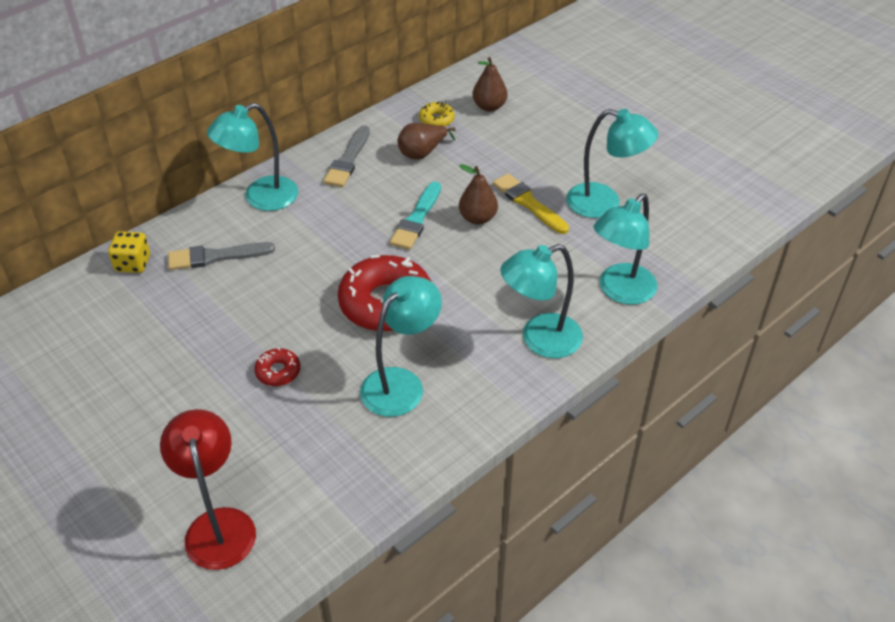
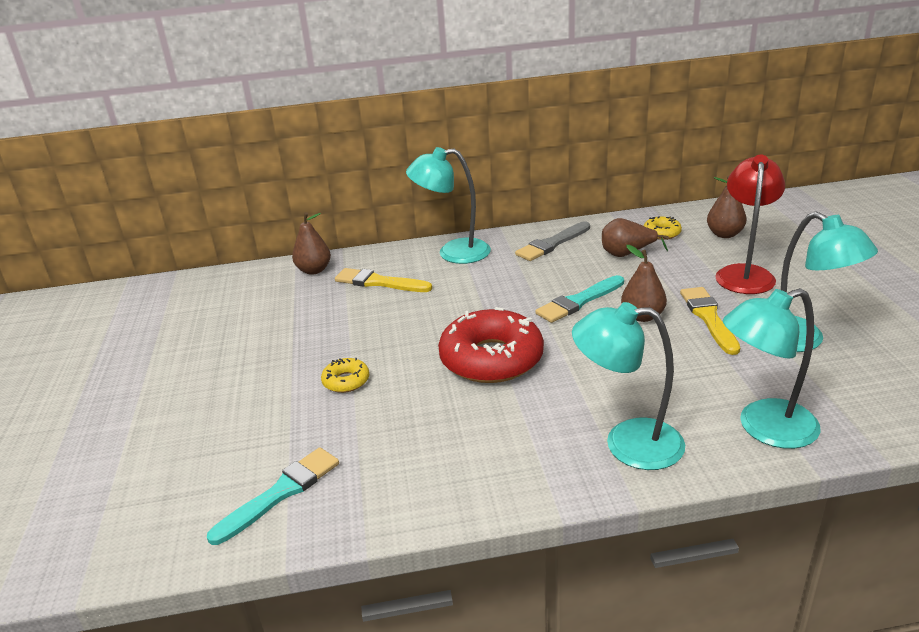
camera: 35 degrees right, 15 degrees down
yellow dice [108,231,150,273] -> brown pear [292,212,331,275]
red lamp [160,409,256,570] -> red lamp moved to [715,155,785,294]
grey brush [168,242,275,270] -> yellow brush [335,268,432,292]
red donut [254,348,300,386] -> yellow donut [321,358,369,393]
turquoise lamp [360,276,442,417] -> none
none -> turquoise brush [207,447,339,545]

